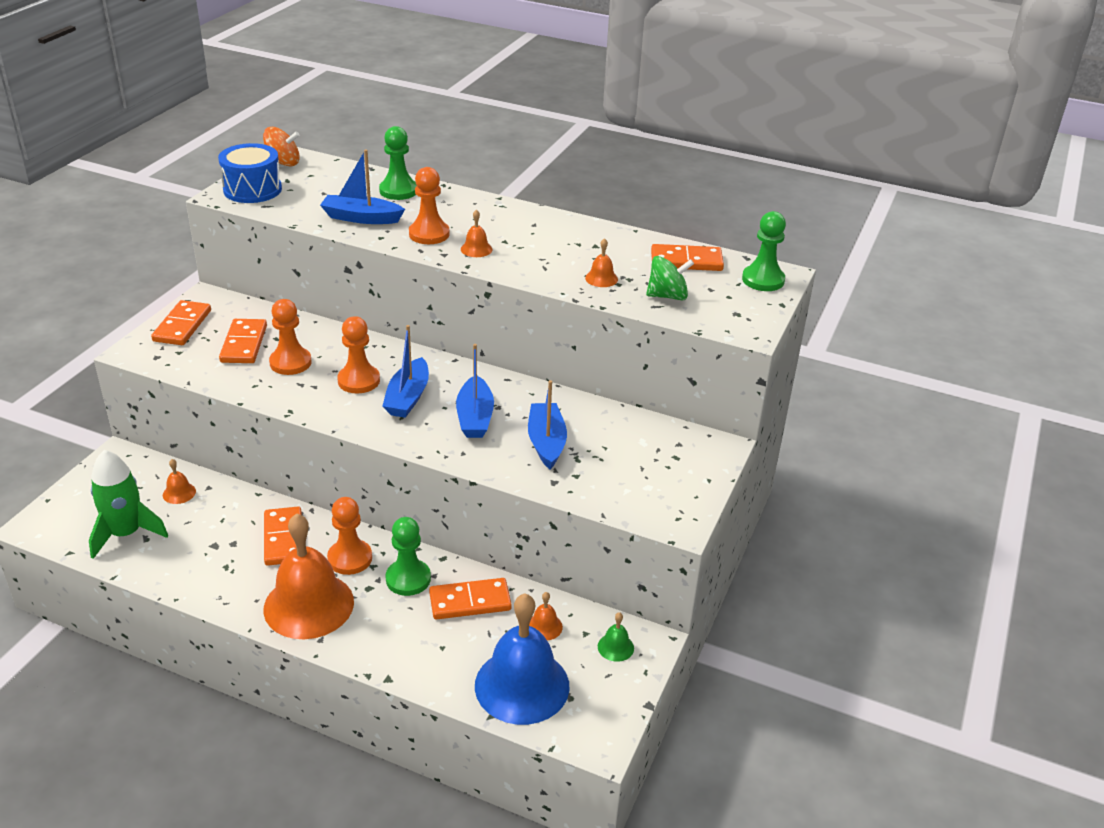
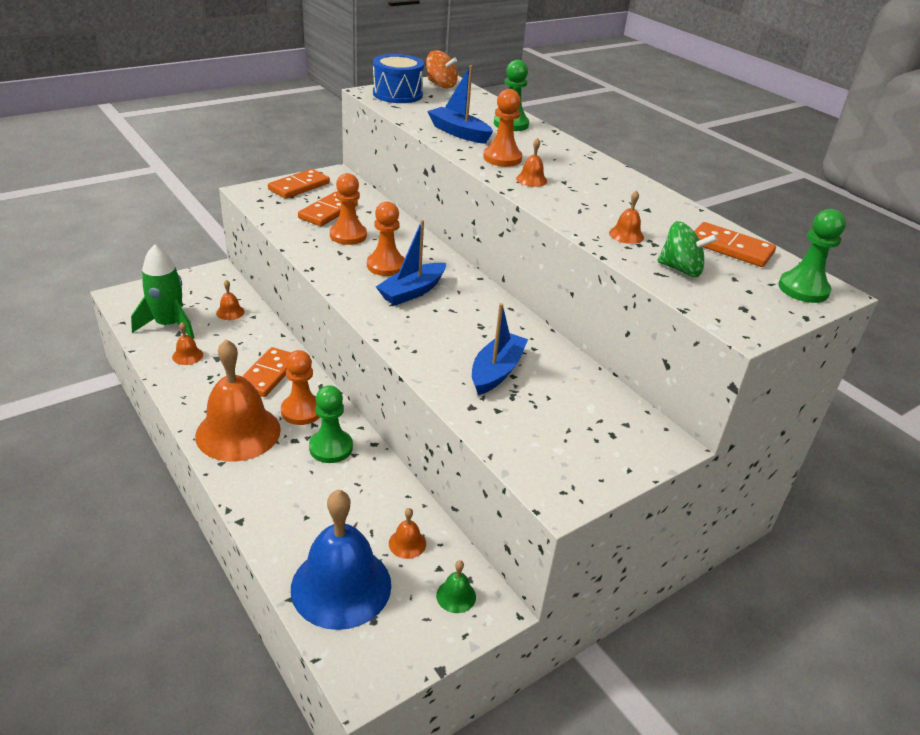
camera: 30 degrees right, 0 degrees up
orange domino [429,578,512,620] -> none
blue boat [456,344,494,438] -> none
none -> orange bell [172,322,203,365]

